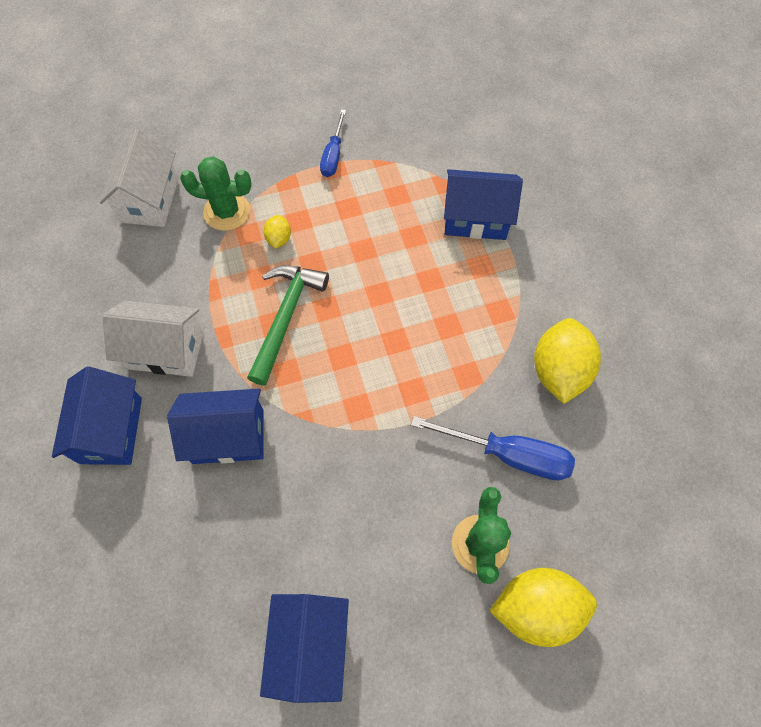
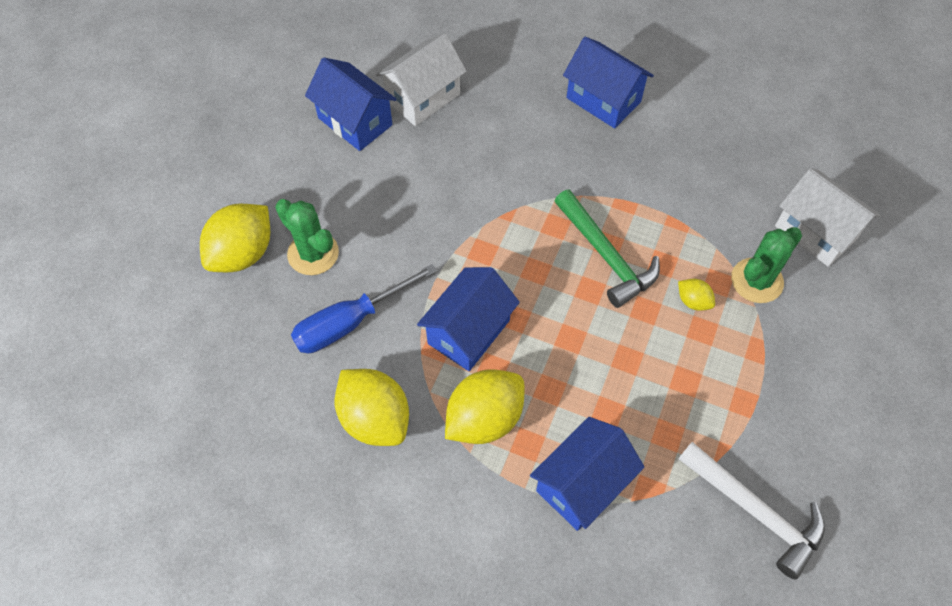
camera: 130 degrees right, 5 degrees down
white house [103,301,204,377] -> white house moved to [376,33,467,126]
blue house [167,389,264,464] -> blue house moved to [417,267,520,371]
blue screwdriver [320,109,346,177] -> none
none -> yellow lemon [445,369,524,444]
none -> white hammer [678,442,825,580]

